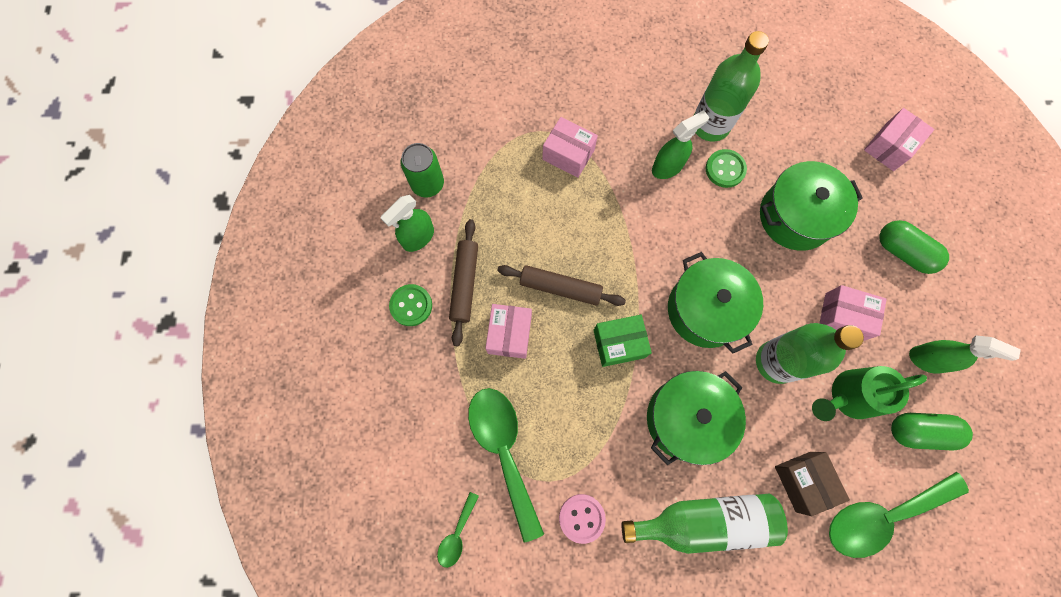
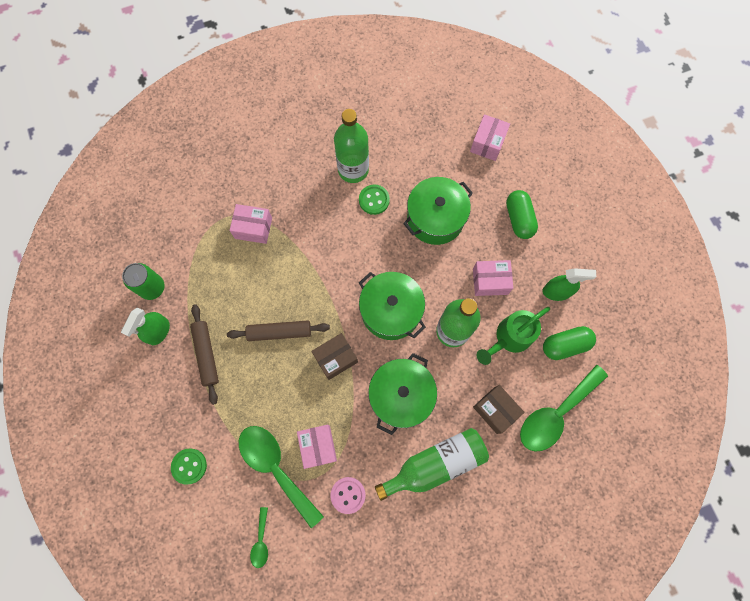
camera: 20 degrees left, 0 degrees up
green button [389,284,432,326] -> green button moved to [171,449,207,485]
pink box [485,304,532,359] -> pink box moved to [297,425,337,469]
green box [593,315,652,367] -> brown box [311,333,358,380]
green spray bottle [652,110,709,179] -> none
green capsule [879,220,949,274] -> green capsule turned 60 degrees clockwise [506,190,538,239]

